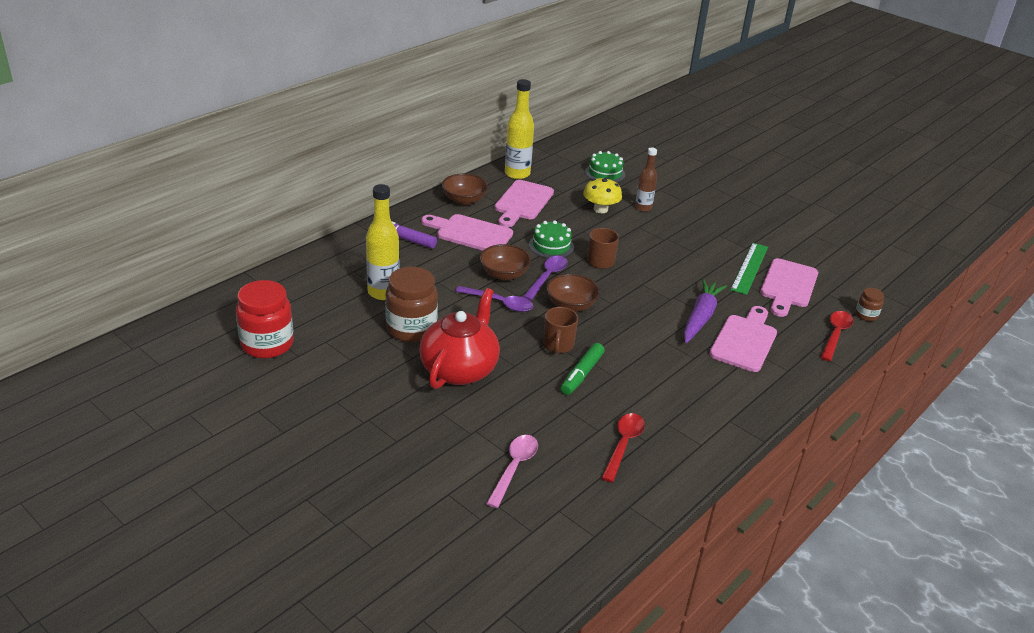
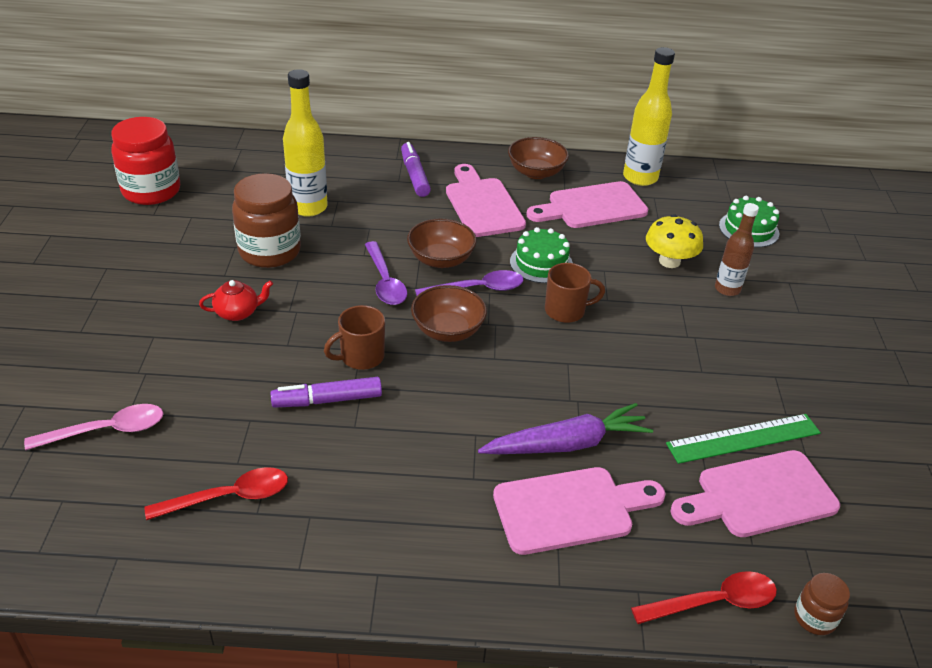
camera: 50 degrees right, 5 degrees up
red teapot [419,288,500,389] -> red teapot [199,280,273,321], size x0.44
green marker [561,343,605,395] -> purple marker [270,377,382,408]

